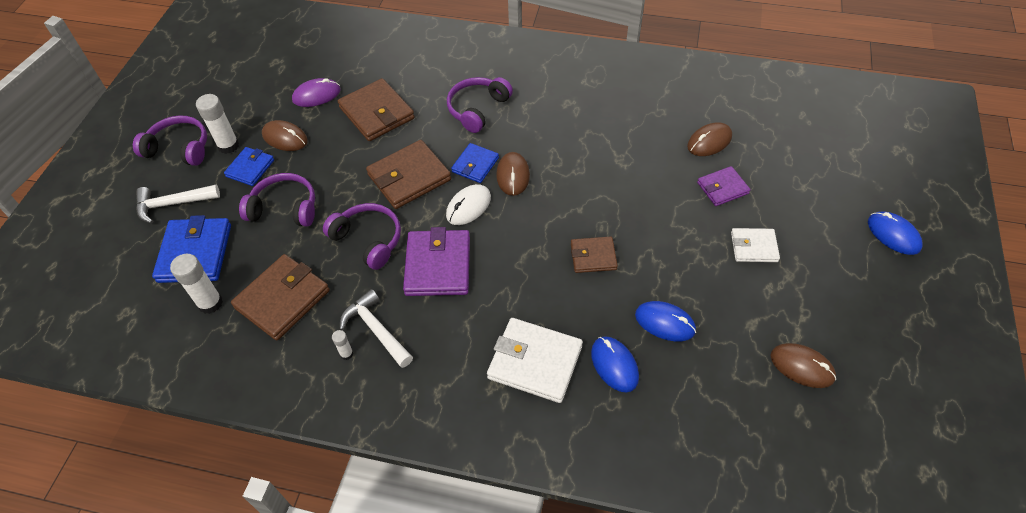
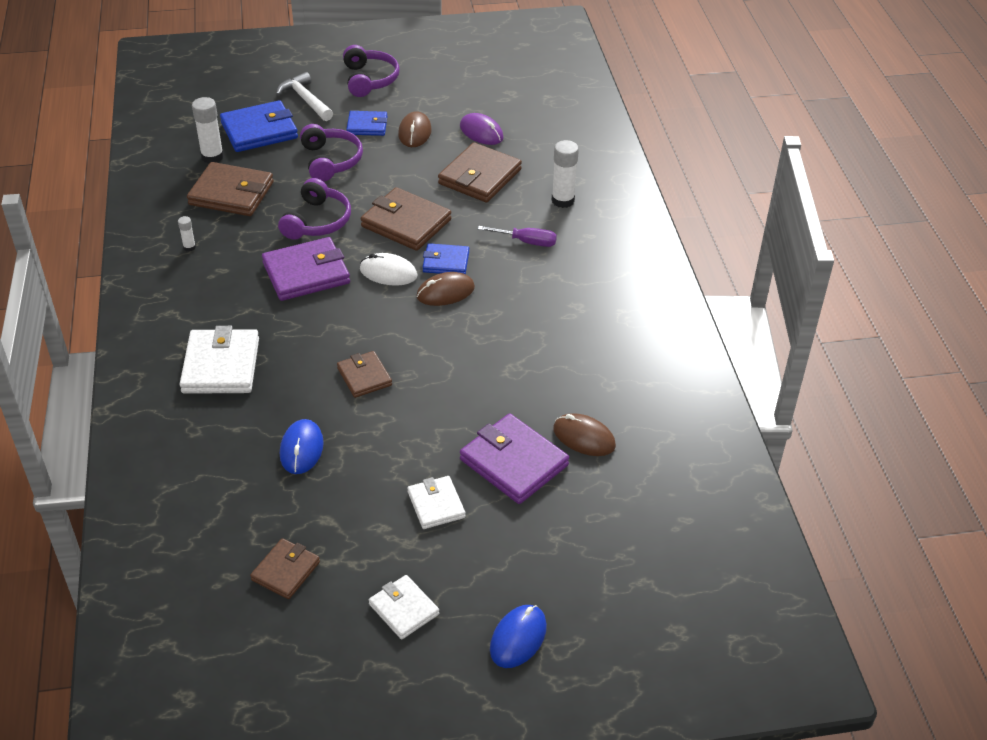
camera: 65 degrees right, 10 degrees down
white glue stick [196,94,239,154] -> white glue stick moved to [552,140,579,208]
white hammer [340,289,413,368] -> none
purple headphones [447,77,513,133] -> purple screwdriver [478,226,557,247]
blue mouse [591,336,639,392] -> none
purple wallet [697,166,751,206] -> purple wallet [460,413,569,504], size x1.68
brown mouse [771,343,836,388] -> brown wallet [250,538,320,599]
none -> white wallet [369,575,439,639]

